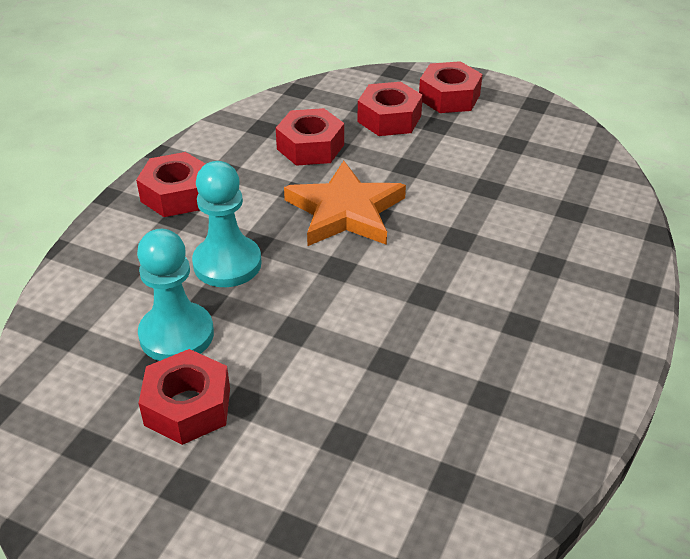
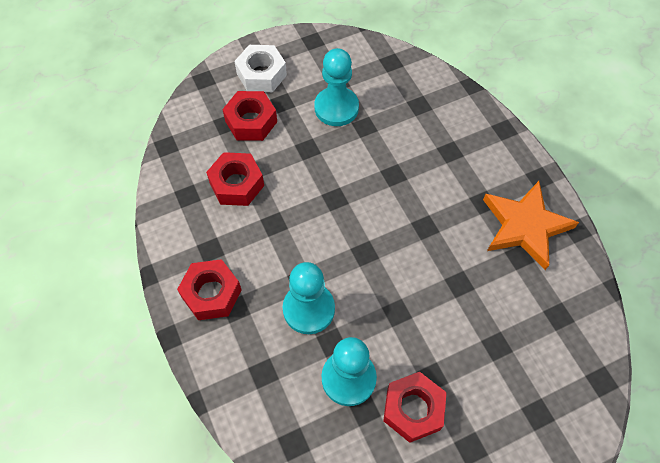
camera: 50 degrees left, 20 degrees up
orange star [284,161,406,246] -> orange star moved to [483,181,579,270]
red nut [419,61,483,113] -> white nut [234,45,287,92]
none -> turquoise pawn [314,48,359,126]

